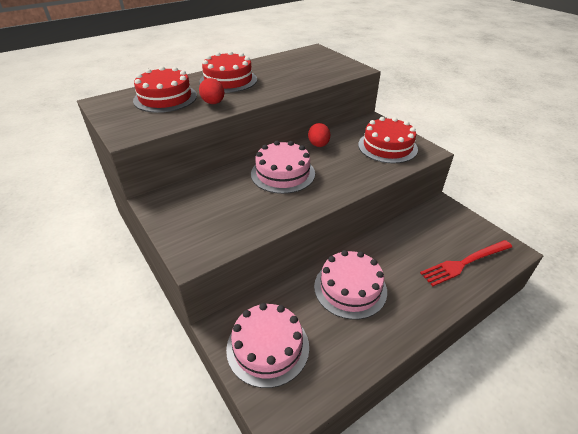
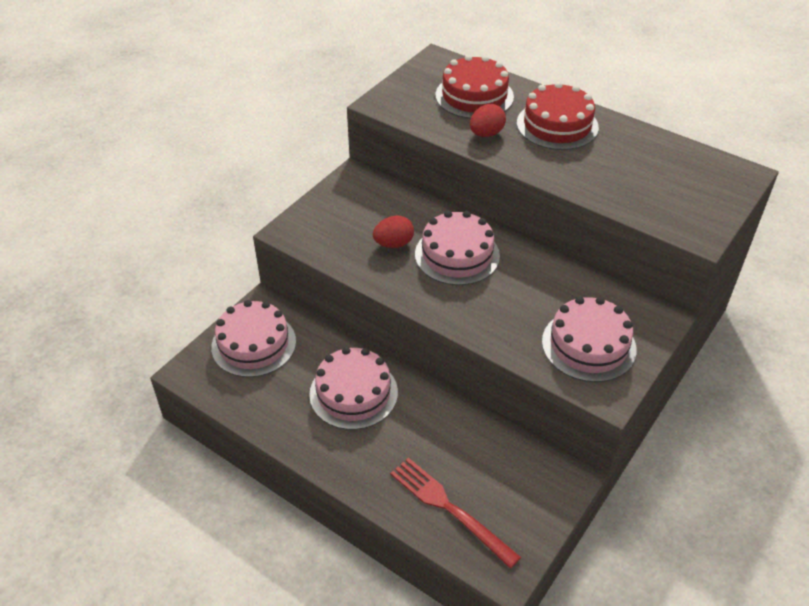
camera: 70 degrees right, 5 degrees up
red egg [308,123,330,147] -> red egg moved to [373,216,414,248]
red cake [358,117,418,163] -> pink cake [542,297,637,382]

